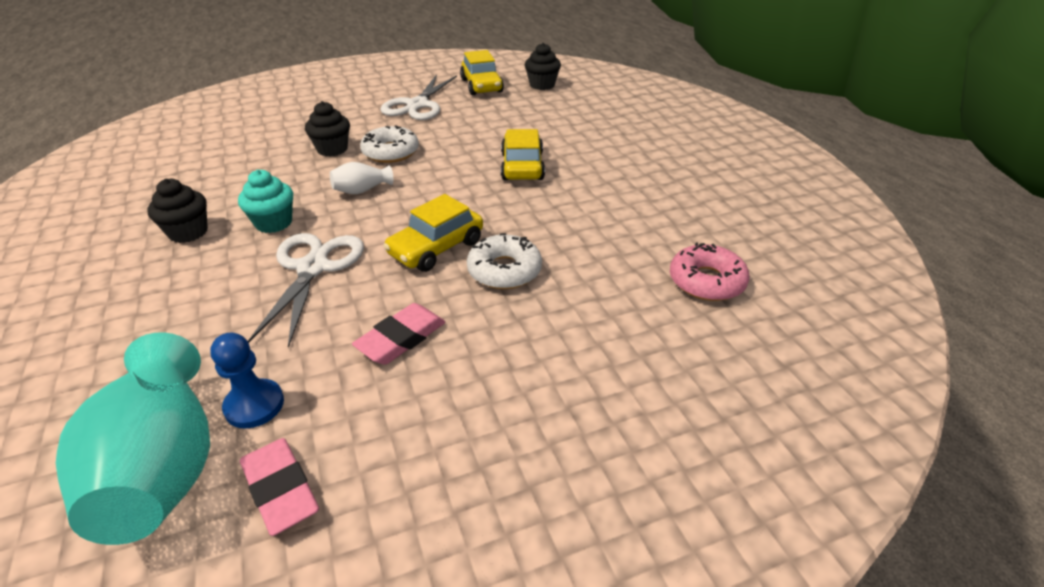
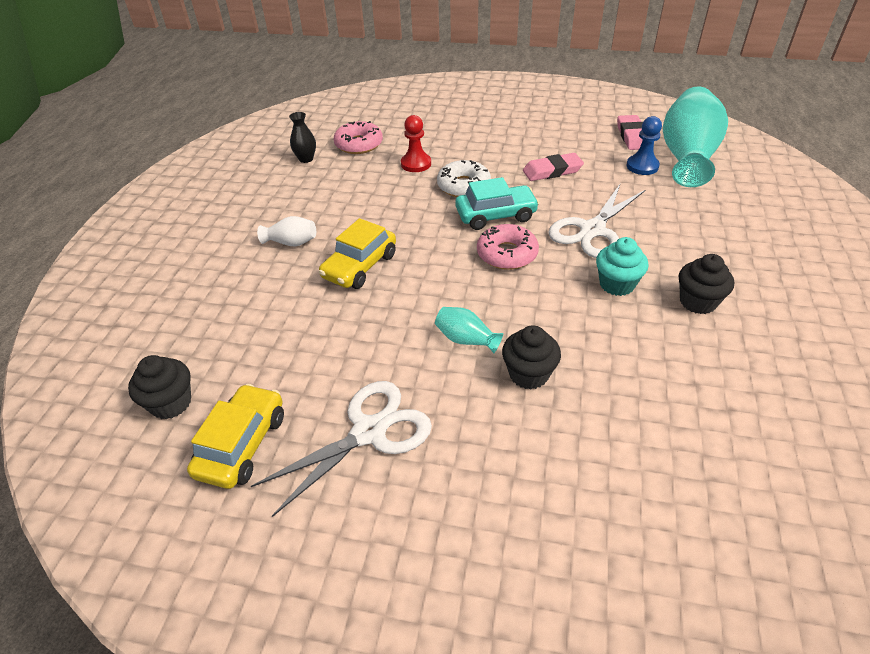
camera: 145 degrees left, 5 degrees up
white vase [330,162,393,194] -> white vase moved to [257,216,316,246]
white donut [360,125,419,163] -> turquoise vase [435,307,503,353]
yellow car [383,194,483,272] -> turquoise car [455,177,539,230]
none -> black vase [289,112,316,163]
none -> red pawn [401,115,431,172]
none -> pink donut [477,224,539,270]

